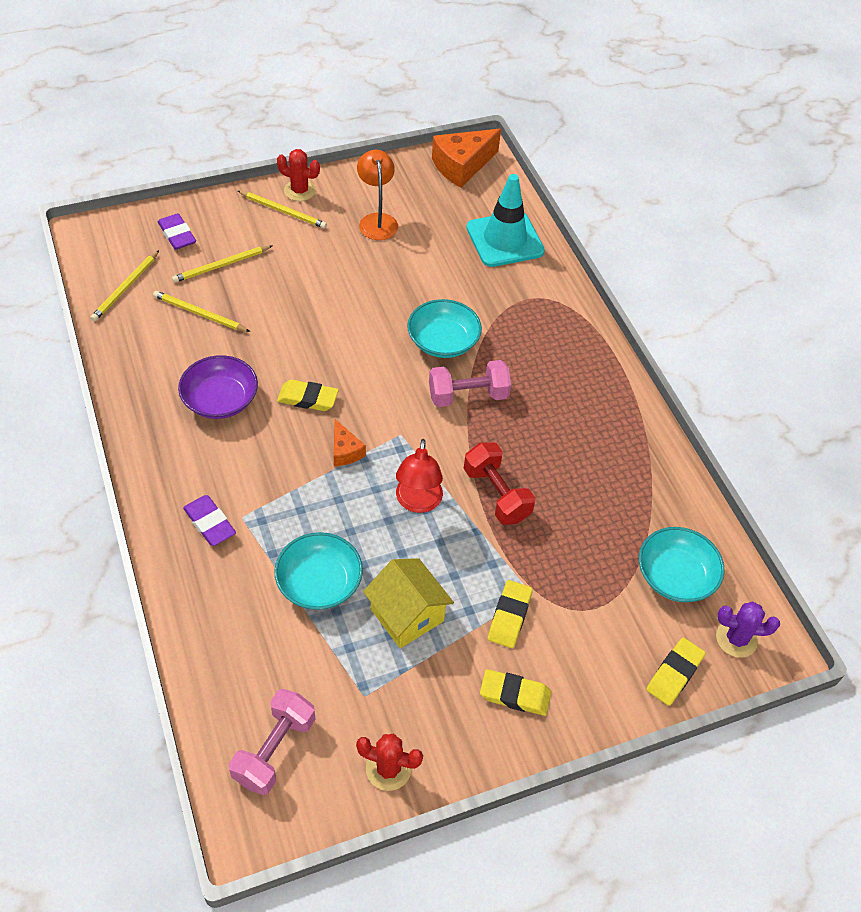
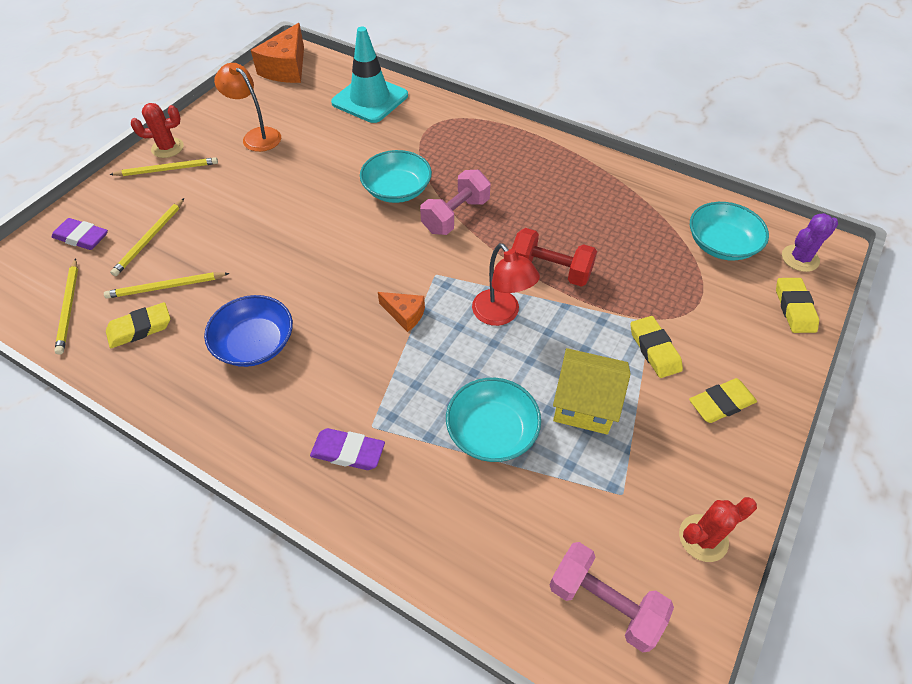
camera: 35 degrees left, 0 degrees up
purple bowl [178,355,258,419] -> blue bowl [204,295,293,367]
pink dumbbell [229,689,316,795] -> pink dumbbell turned 45 degrees counterclockwise [549,542,674,652]
yellow eraser [277,380,339,411] -> yellow eraser moved to [106,302,170,348]

